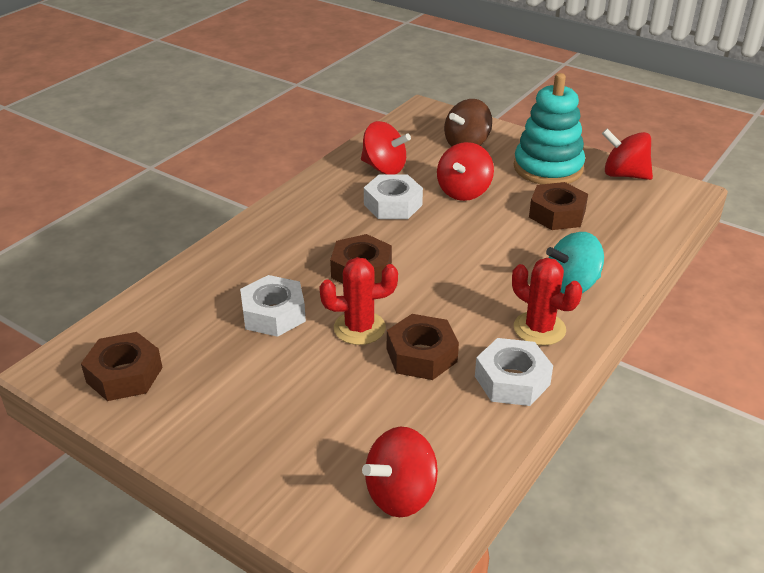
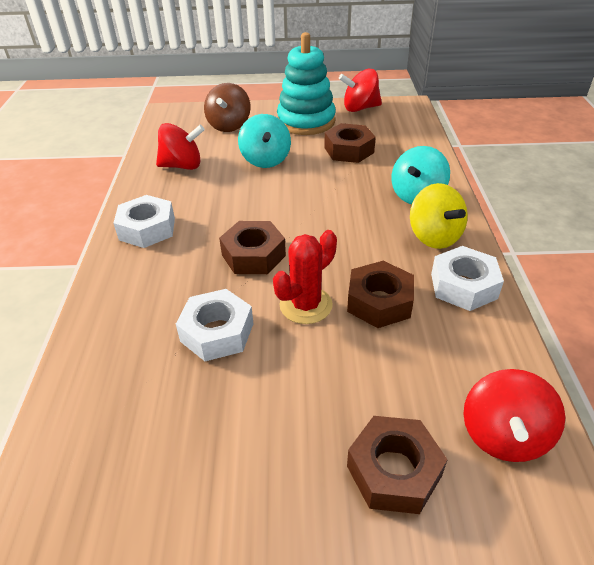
camera: 35 degrees left, 5 degrees up
brown nut [81,332,163,401] -> brown nut moved to [347,416,448,514]
white nut [364,174,423,219] -> white nut moved to [113,195,175,248]
red spinning top [437,142,494,201] -> turquoise spinning top [238,114,291,168]
red cactus [512,258,582,346] -> yellow spinning top [410,183,468,249]

